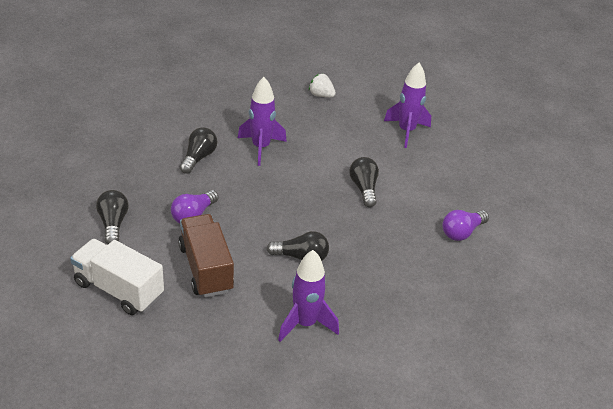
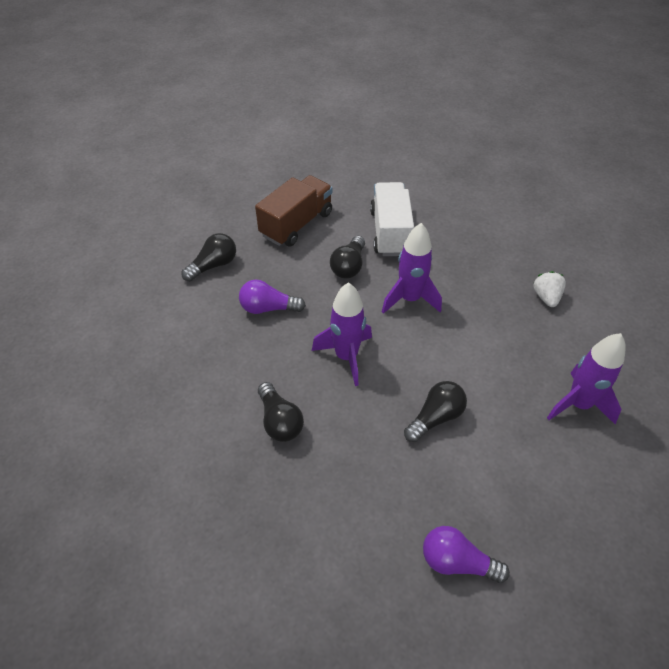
camera: 60 degrees right, 10 degrees up
white truck [70,239,164,315] -> white truck moved to [370,182,414,256]
brown truck [178,214,234,297] -> brown truck moved to [255,175,333,247]
black light bulb [180,127,217,174] -> black light bulb turned 120 degrees clockwise [330,236,365,279]
purple rocket [278,250,339,342] -> purple rocket moved to [312,282,372,386]

